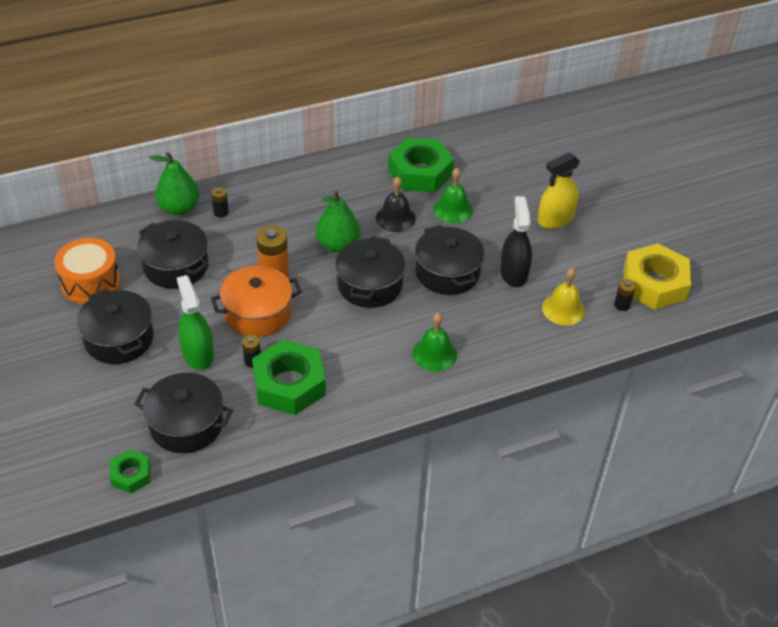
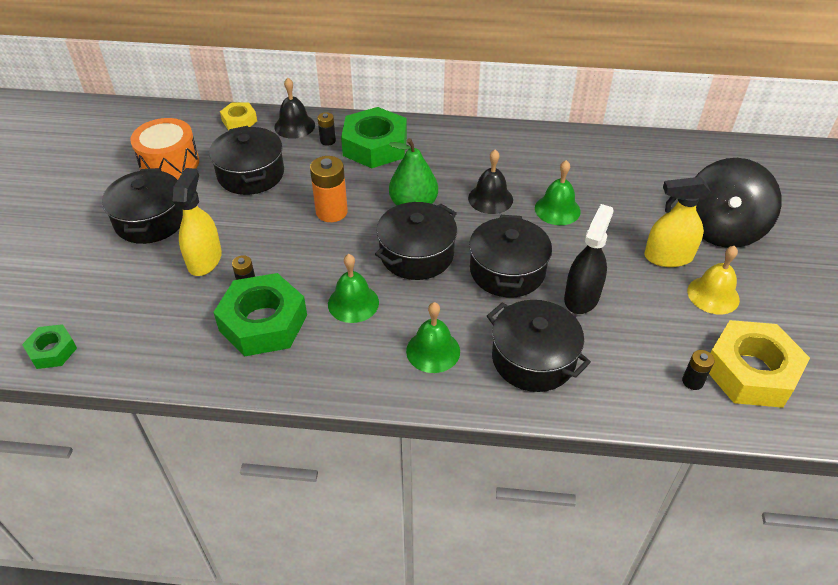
camera: 30 degrees right, 0 degrees up
black pot [134,373,233,453] -> black pot moved to [487,300,591,392]
green pear [150,152,199,215] -> black bell [274,78,315,139]
green spray bottle [177,275,214,370] -> yellow spray bottle [173,168,222,276]
orange pot [211,266,302,337] -> none
green nut [388,137,454,193] -> green nut moved to [341,107,407,168]
yellow bell [542,268,585,325] -> yellow bell moved to [687,246,740,314]
none -> yellow nut [220,103,257,130]
none -> green bell [328,254,379,323]
none -> black spinning top [696,158,782,248]

